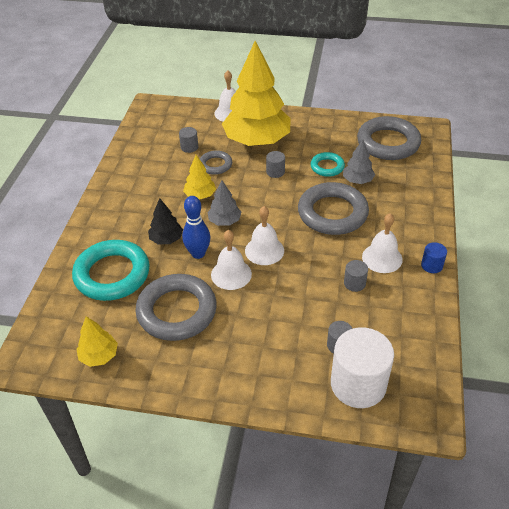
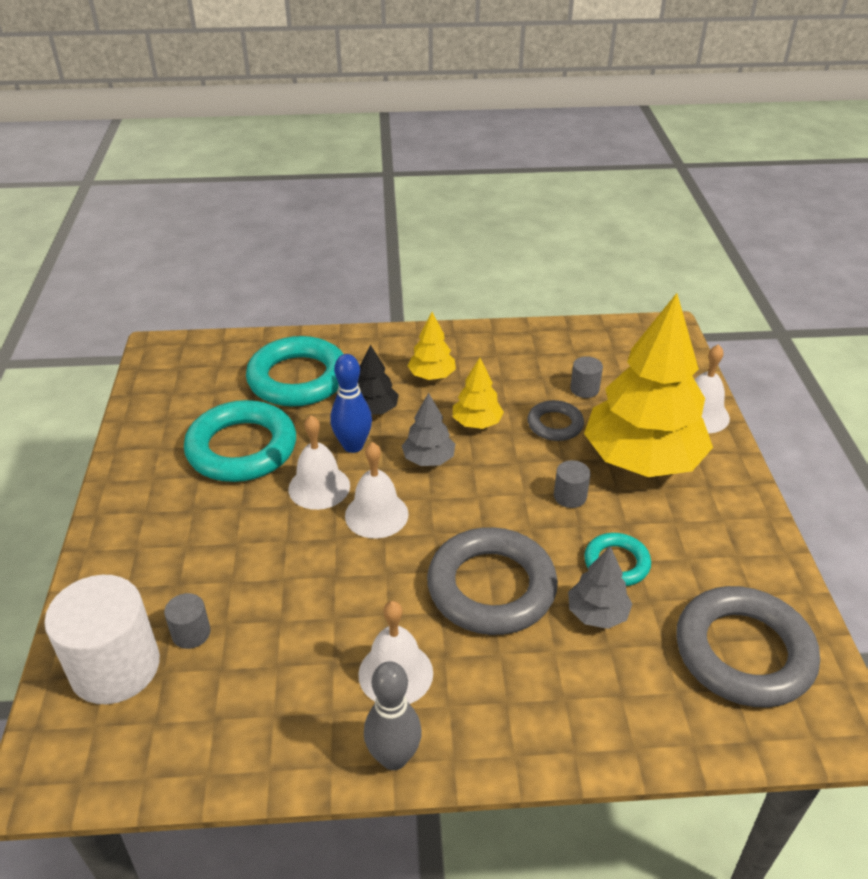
camera: 75 degrees right, 5 degrees down
yellow tree [76,316,118,367] -> yellow tree moved to [407,312,456,380]
grey ring [135,274,217,341] -> turquoise ring [184,400,296,482]
grey cylinder [344,260,368,292] -> none
blue cylinder [421,242,447,273] -> grey bowling pin [364,661,422,770]

